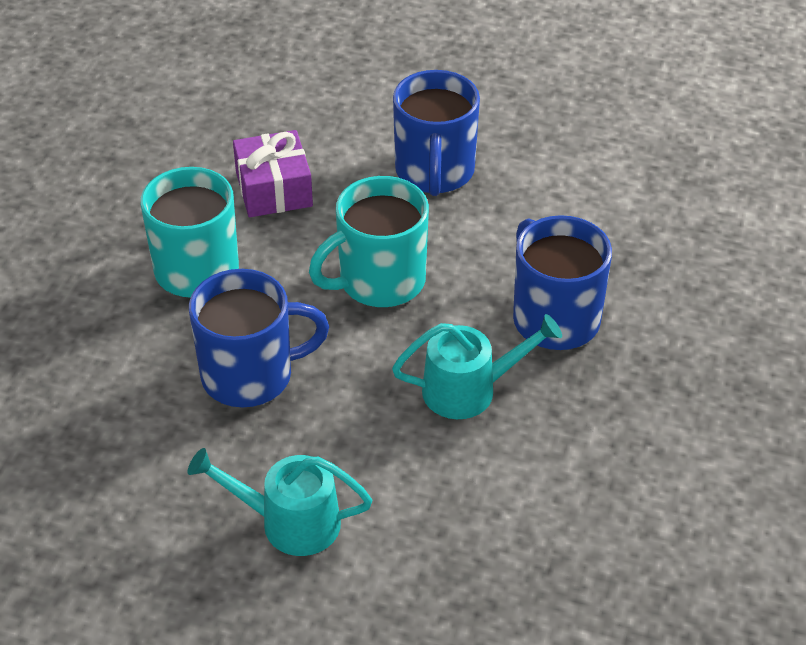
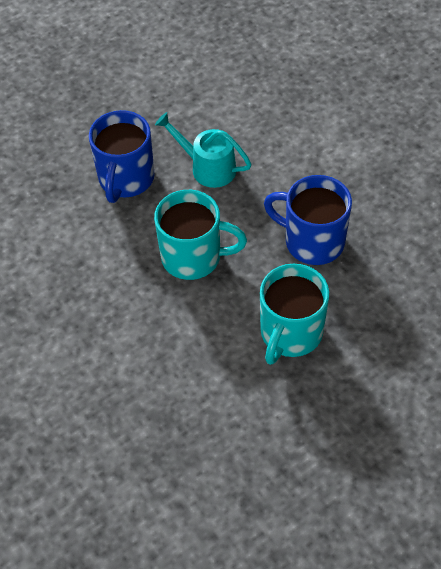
camera: 140 degrees left, 10 degrees up
turquoise watering can [188,448,372,556] -> none
purple gift [233,130,313,217] -> none
blue mug [393,70,480,196] -> none

